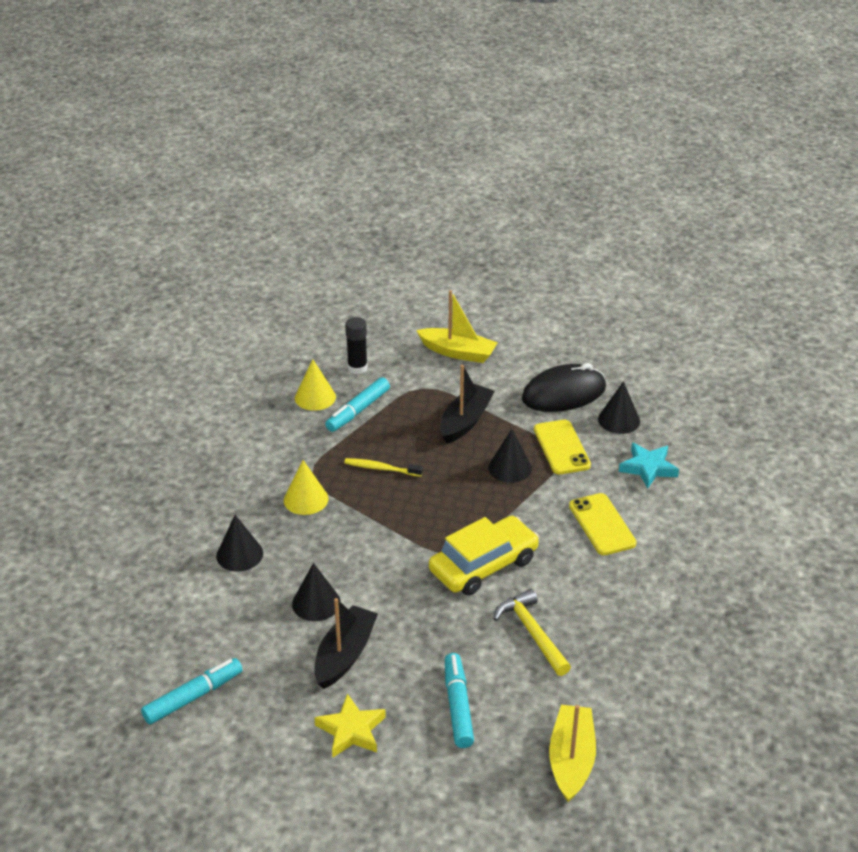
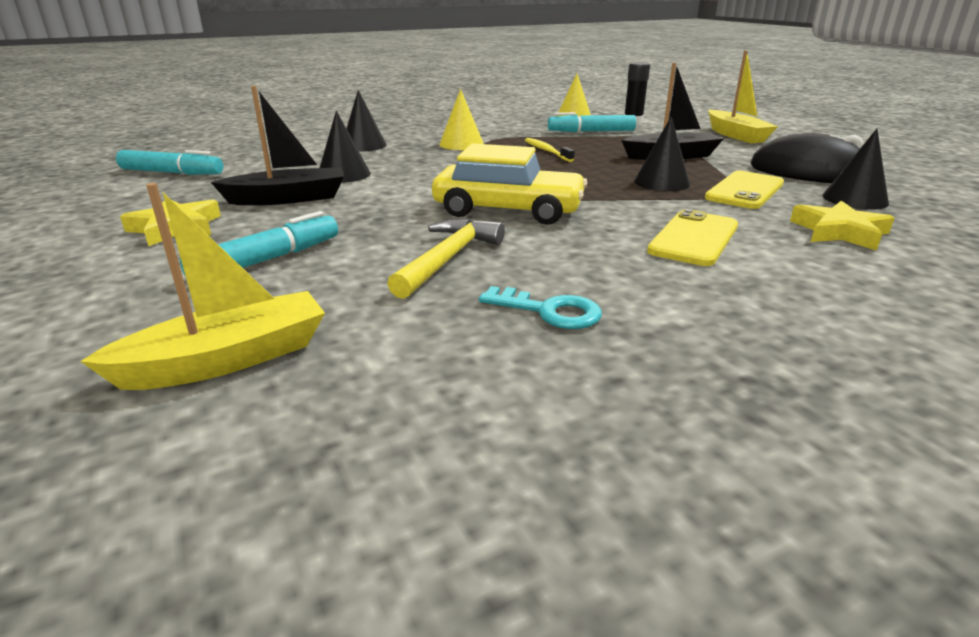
camera: 50 degrees right, 10 degrees down
turquoise star [619,443,679,489] -> yellow star [790,201,894,251]
none -> turquoise key [479,286,602,329]

